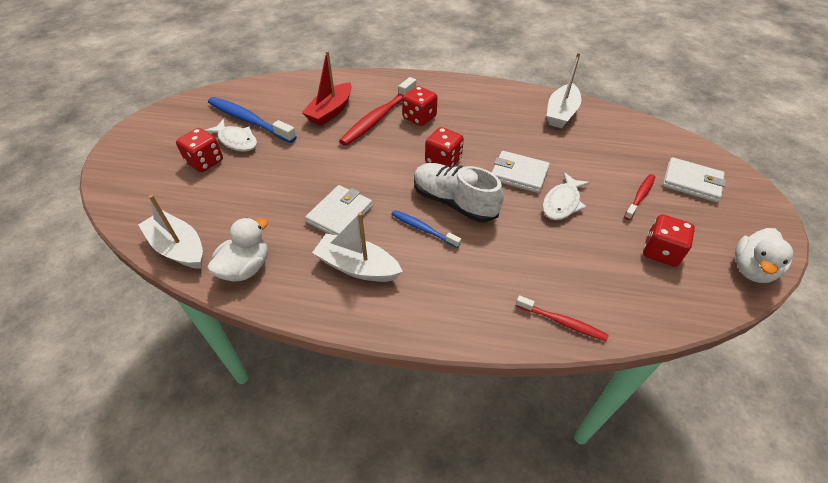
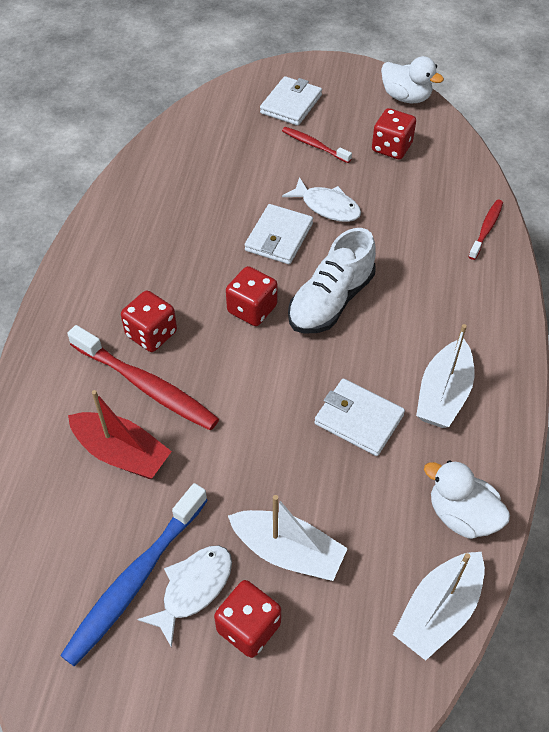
camera: 90 degrees left, 5 degrees up
blue toothbrush [391,210,461,248] -> none
white boat [547,52,581,128] -> white boat moved to [228,495,348,581]

